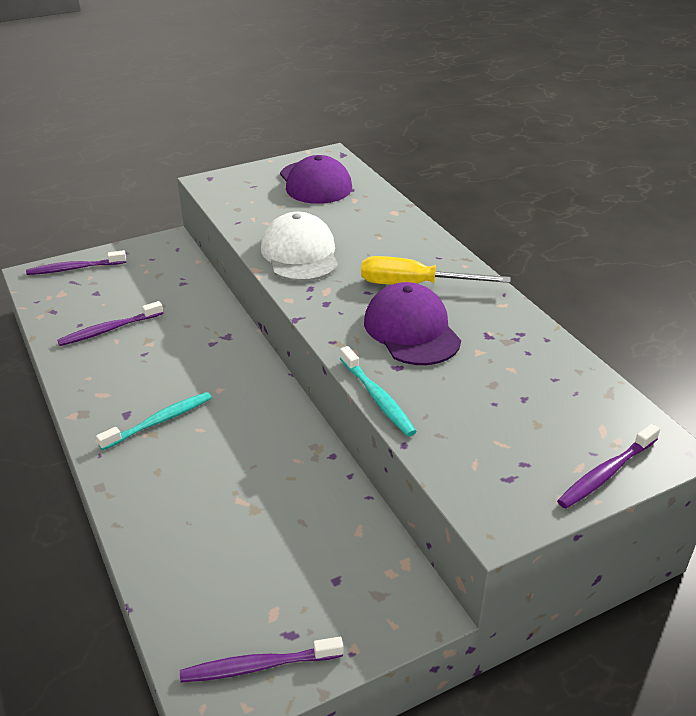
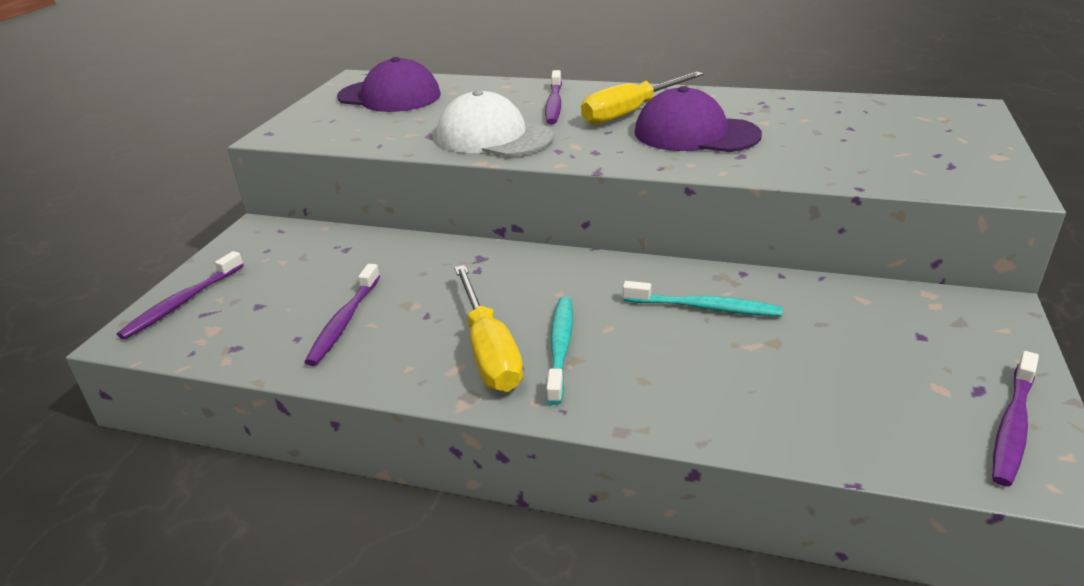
camera: 45 degrees left, 5 degrees down
turquoise toothbrush [340,346,417,436] -> turquoise toothbrush moved to [623,281,783,316]
purple toothbrush [557,424,660,509] -> purple toothbrush moved to [545,70,562,124]
none -> yellow screwdriver [454,265,523,392]

